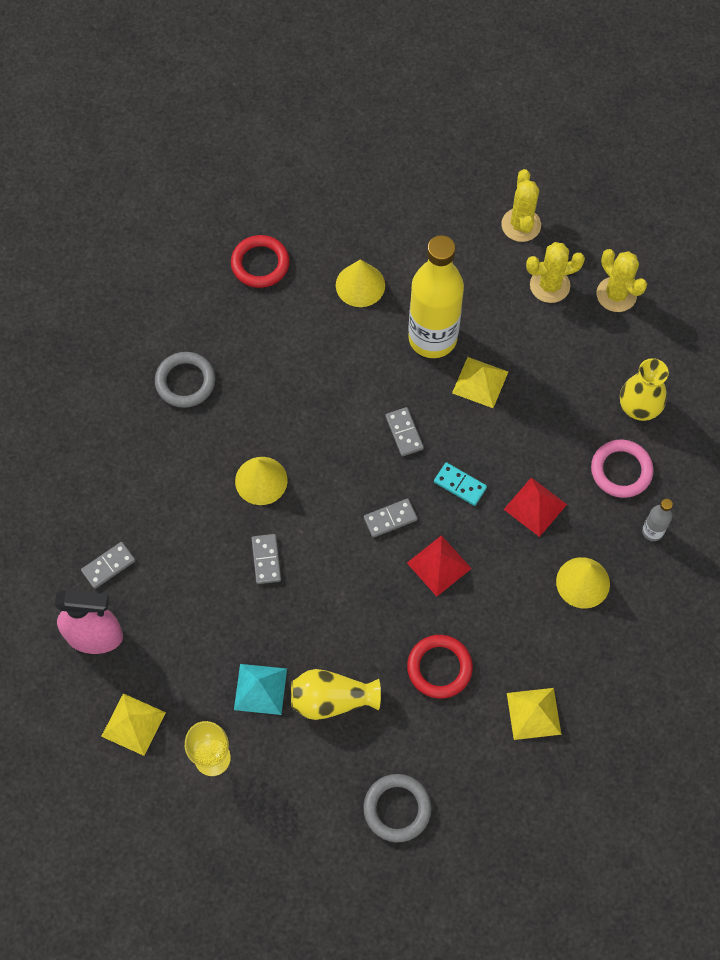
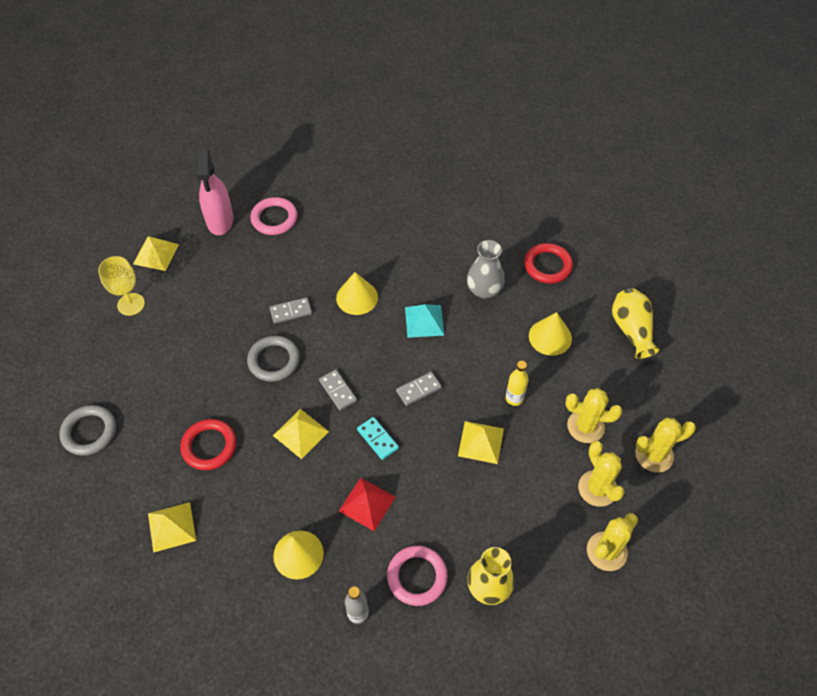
camera: 80 degrees right, 10 degrees down
grey domino [81,542,135,589] -> pink ring [250,197,298,235]
grey ring [155,352,215,408] -> grey ring moved to [247,336,300,382]
turquoise pyramid [234,664,287,715] -> turquoise pyramid moved to [405,304,444,338]
yellow vase [291,669,381,720] -> yellow vase moved to [612,288,660,359]
red pyramid [407,535,472,596] -> yellow pyramid [273,409,329,459]
yellow bottle [408,235,464,358] -> yellow bottle [506,361,528,406], size x0.42
turquoise domino [434,462,487,506] -> turquoise domino turned 60 degrees counterclockwise [357,417,399,460]
none -> grey vase [467,240,505,298]
none -> yellow cactus [566,388,622,443]

